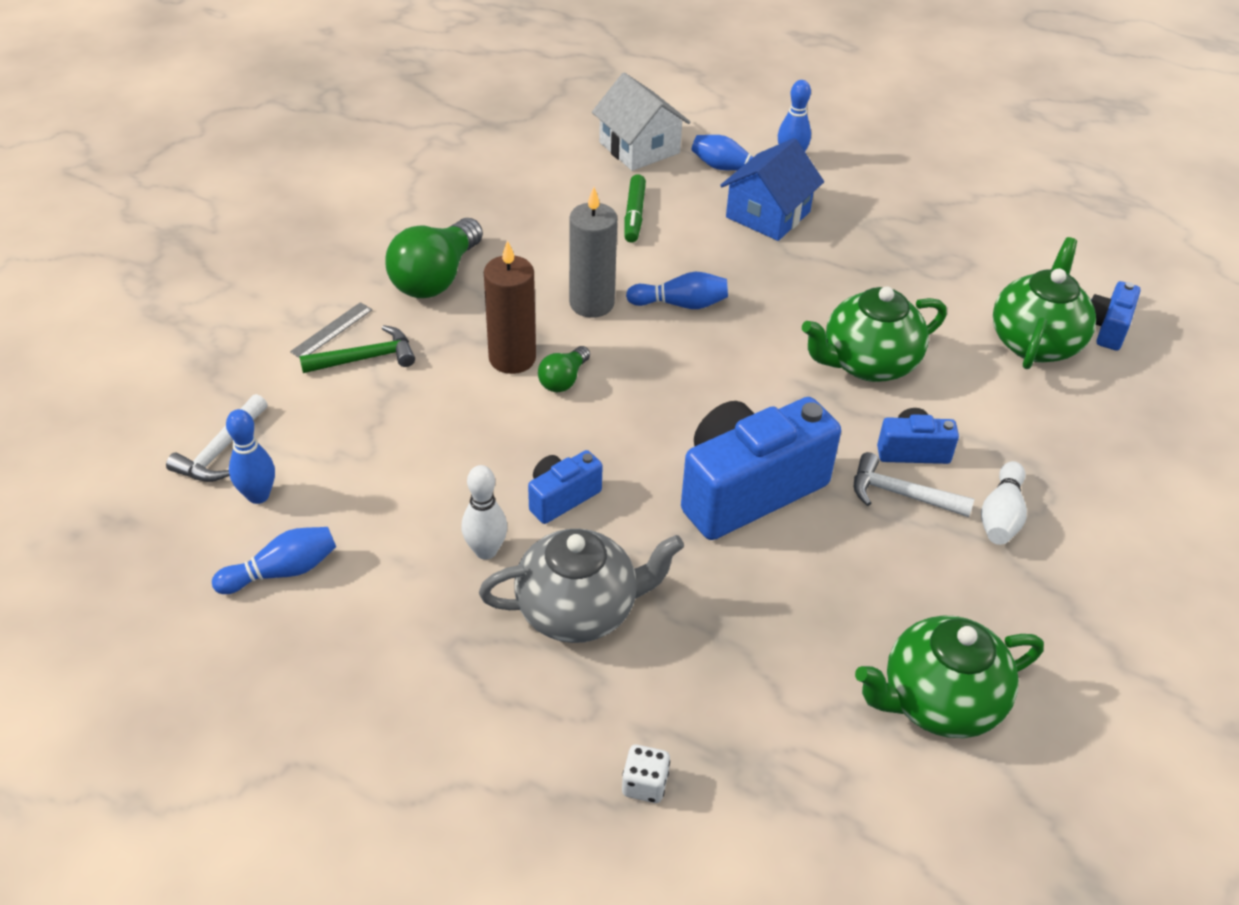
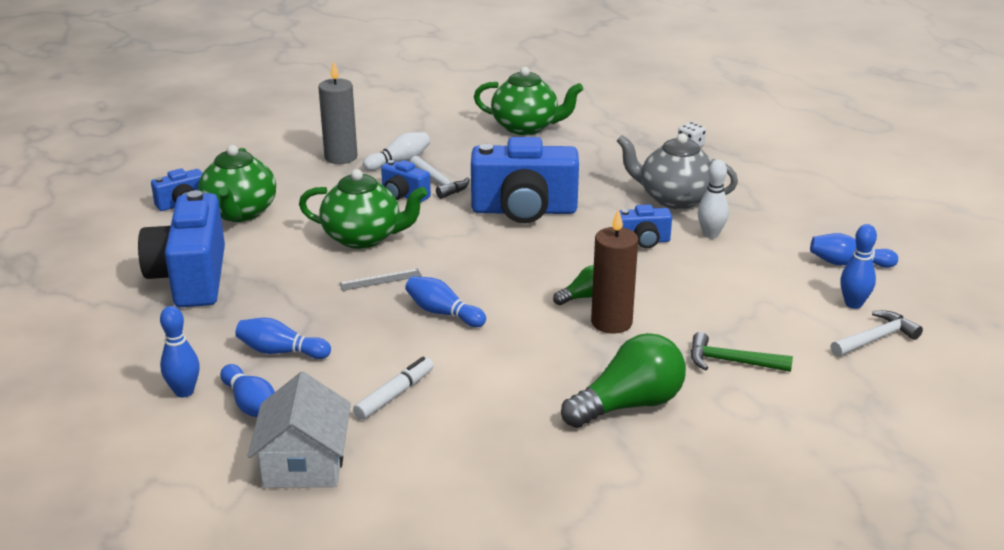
camera: 145 degrees left, 15 degrees down
grey ruler [290,302,373,358] -> grey ruler moved to [339,269,422,291]
grey candle [569,187,617,318] -> grey candle moved to [318,61,357,164]
green marker [624,174,646,243] -> white marker [353,357,434,420]
blue house [720,138,824,241] -> blue bowling pin [235,318,331,359]
green teapot [993,237,1096,369] -> green teapot turned 60 degrees counterclockwise [198,145,276,222]
none -> blue camera [138,190,225,307]

